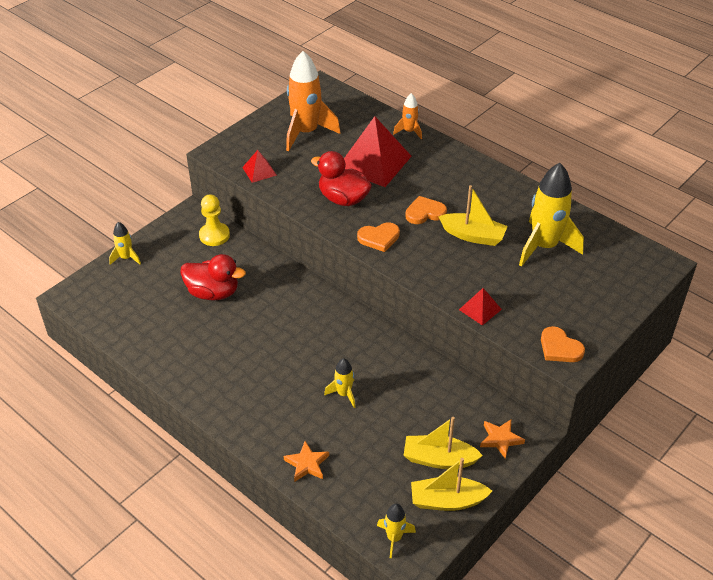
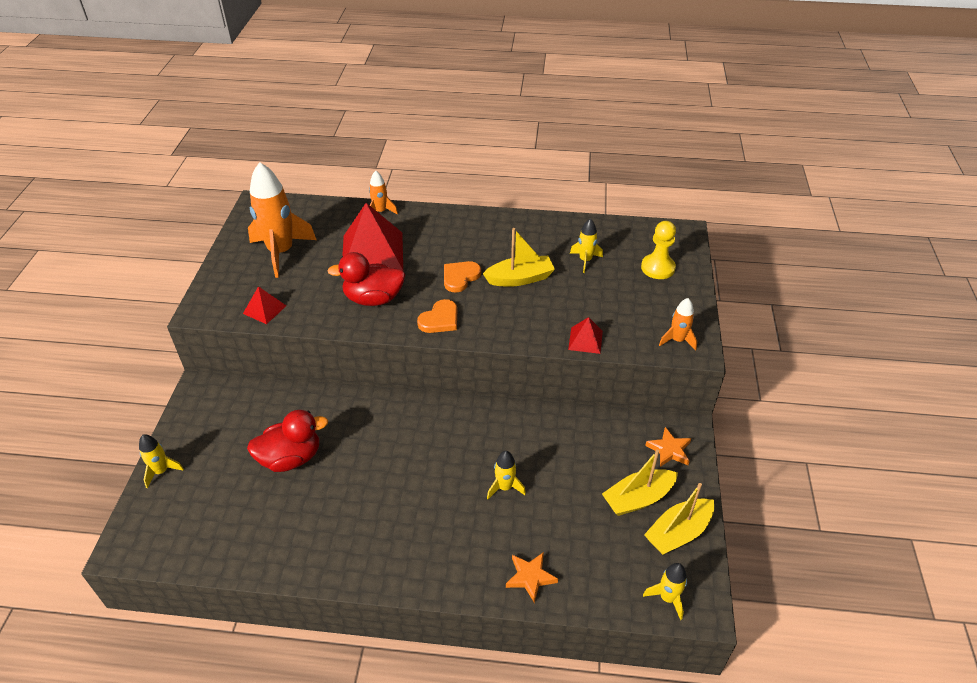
camera: 35 degrees left, 0 degrees up
yellow pawn [199,194,230,246] -> yellow pawn moved to [641,221,676,279]
yellow rocket [519,163,584,267] -> yellow rocket [570,219,603,273], size x0.49
orange heart [541,326,585,362] -> orange rocket [659,298,697,351]

